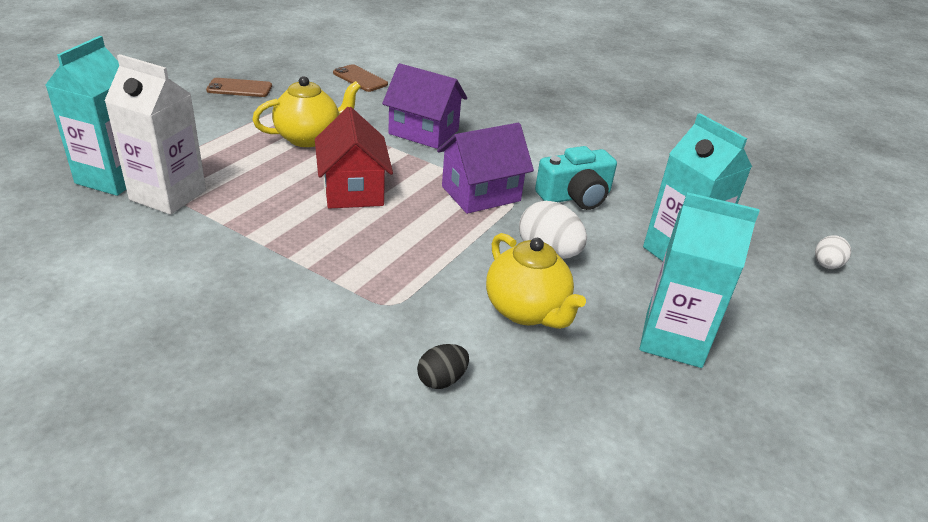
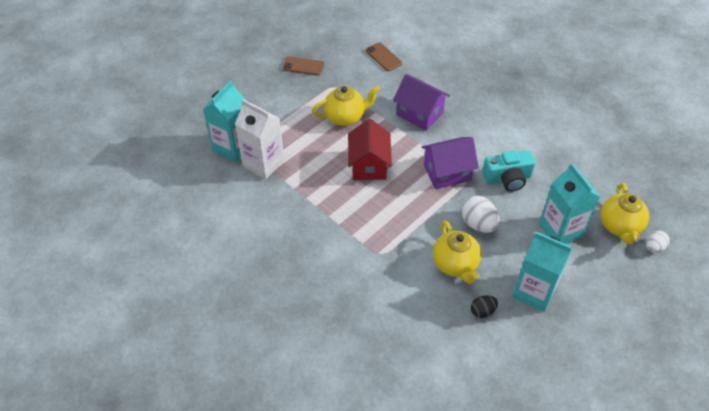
camera: 15 degrees right, 15 degrees up
black egg [417,344,469,389] -> black egg moved to [471,295,498,318]
none -> yellow teapot [601,183,649,244]

